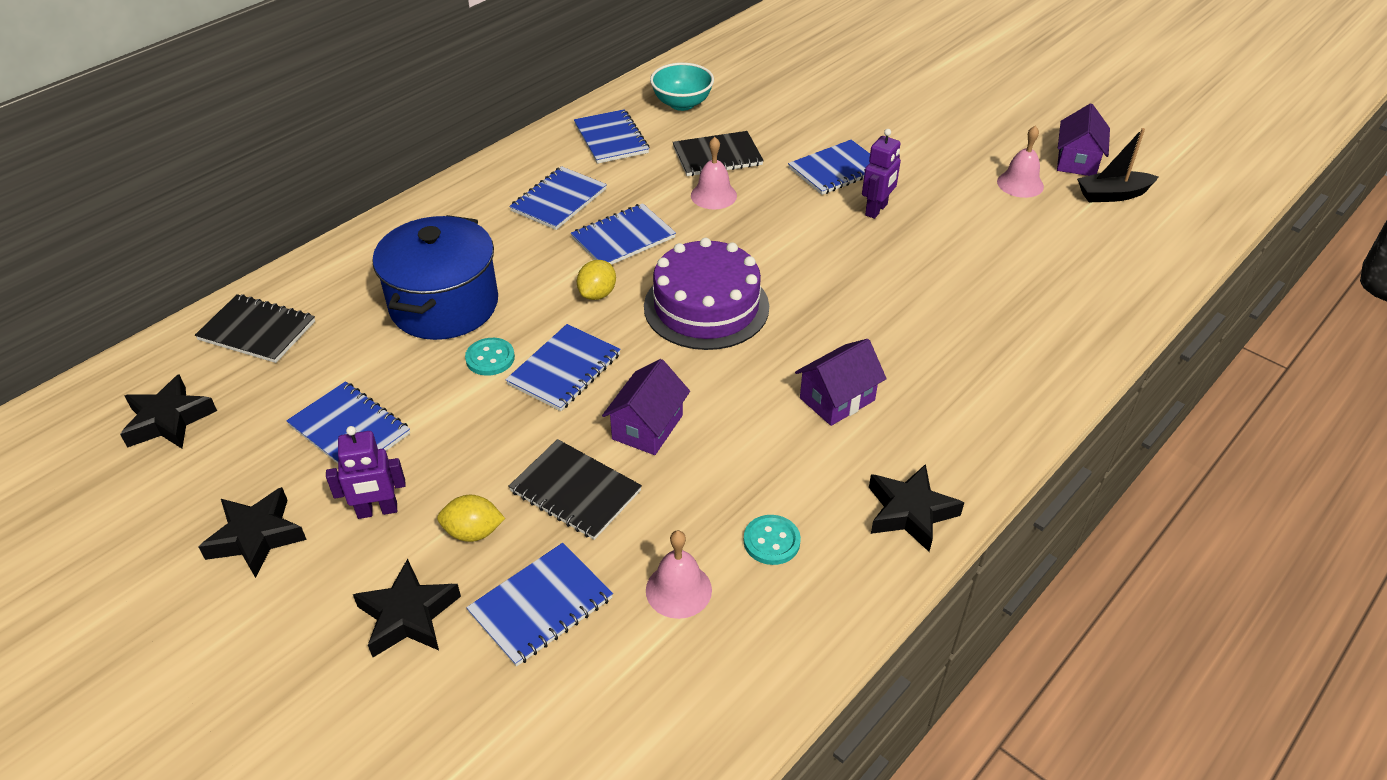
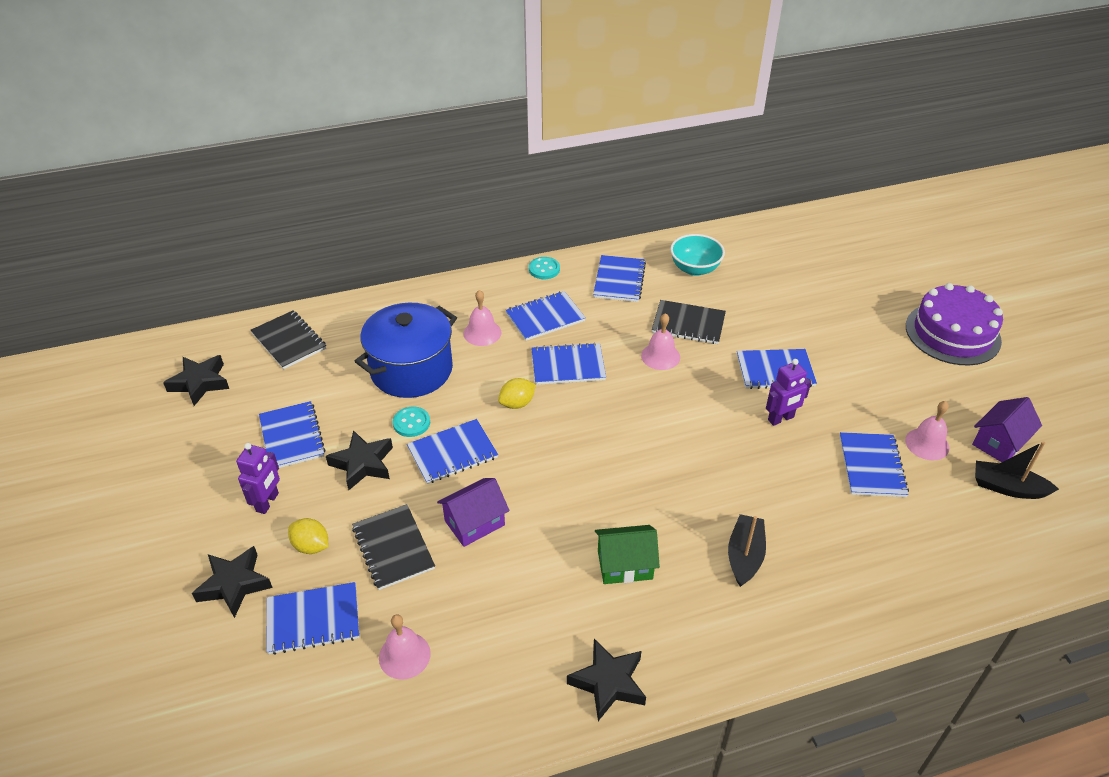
camera: 30 degrees right, 0 degrees up
black star [199,487,307,578] -> black star moved to [326,430,393,490]
purple robot [326,426,406,519] -> purple robot turned 90 degrees counterclockwise [236,443,280,514]
purple cake [644,238,769,350] -> purple cake moved to [906,283,1003,365]
turquoise button [744,515,801,565] -> turquoise button moved to [529,257,560,279]
purple house [795,339,887,426] -> green house [595,525,660,584]
none -> pink bell [463,290,501,346]
none -> black boat [728,514,766,587]
none -> blue notebook [840,432,909,497]

